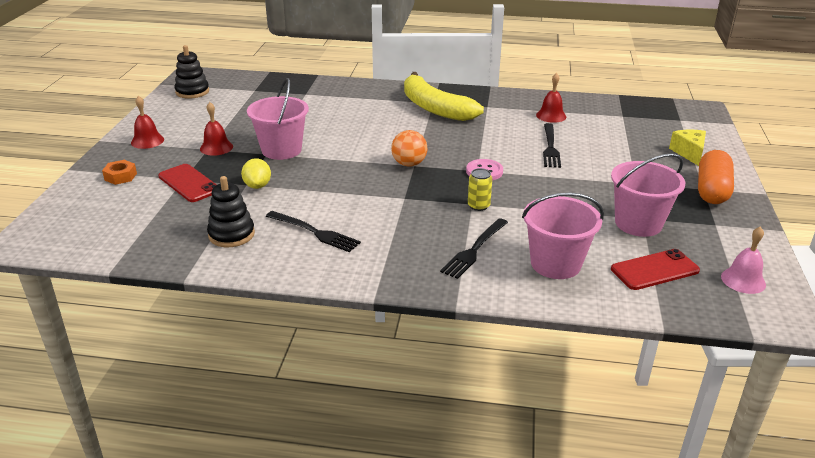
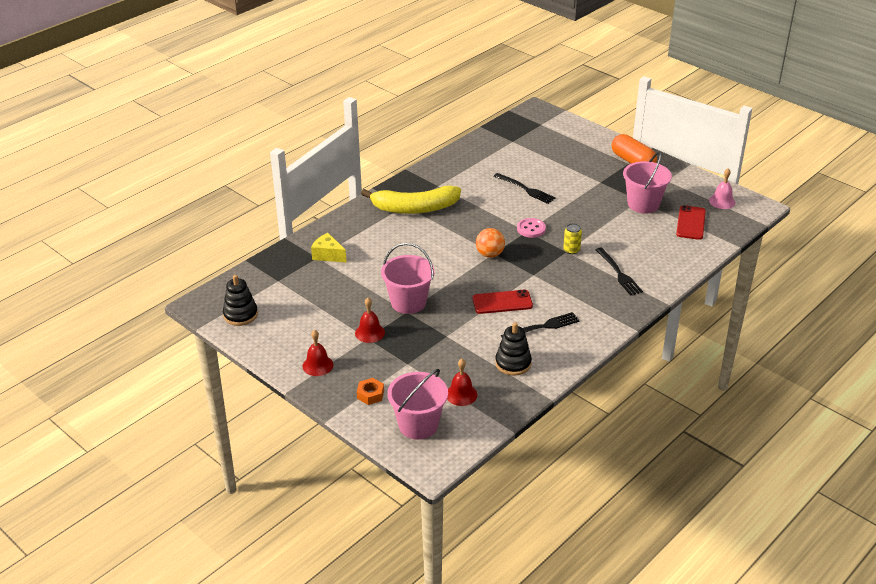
camera: 55 degrees left, 5 degrees up
red phone [158,164,217,202] -> red phone moved to [472,290,533,314]
yellow lemon [241,158,271,189] -> none
pink bucket [522,193,604,279] -> pink bucket moved to [387,369,448,440]
red bell [536,73,566,123] -> red bell moved to [447,359,477,406]
yellow cheese [669,130,706,166] -> yellow cheese moved to [311,233,347,263]

